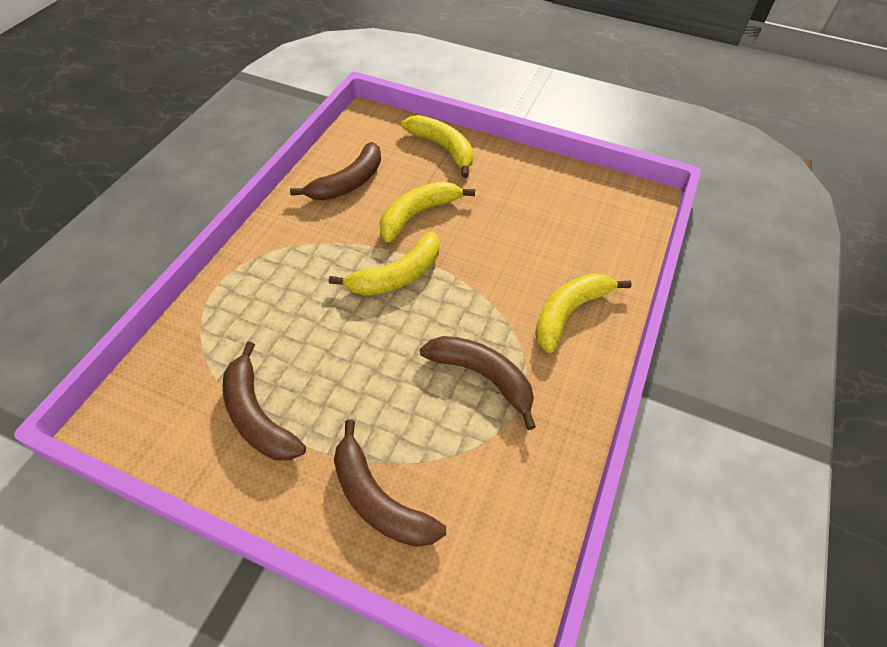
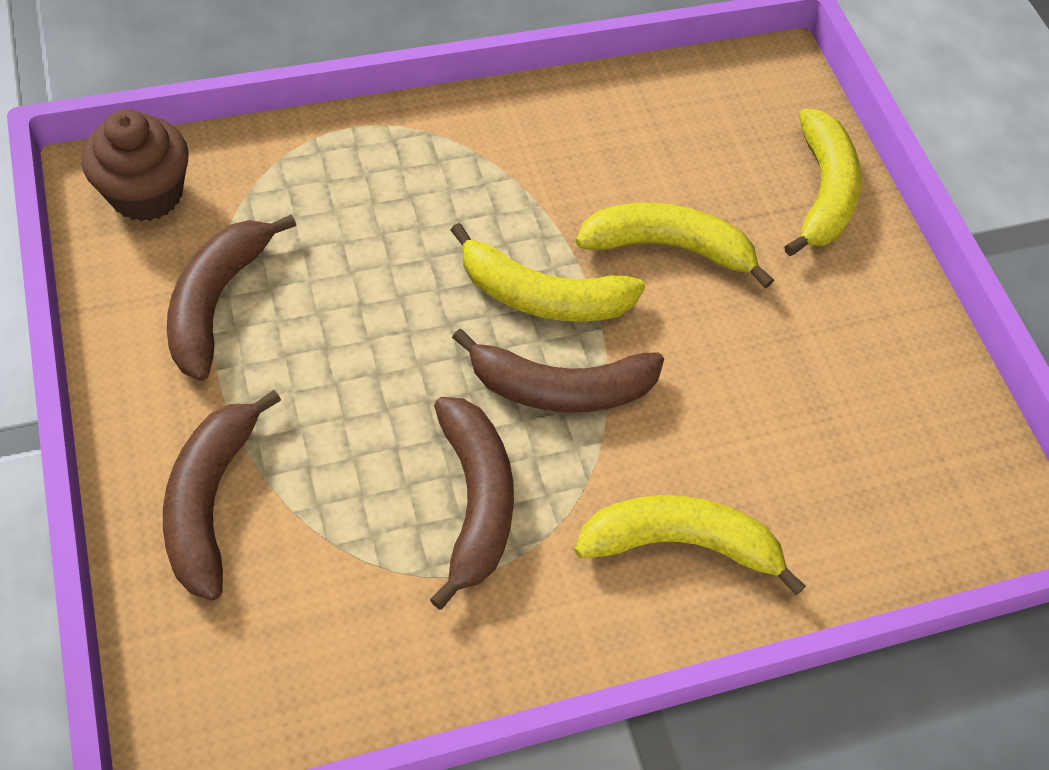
camera: 45 degrees right, 5 degrees up
brown banana [290,142,381,201] -> brown banana moved to [452,329,664,413]
none -> brown cupcake [81,109,189,221]

